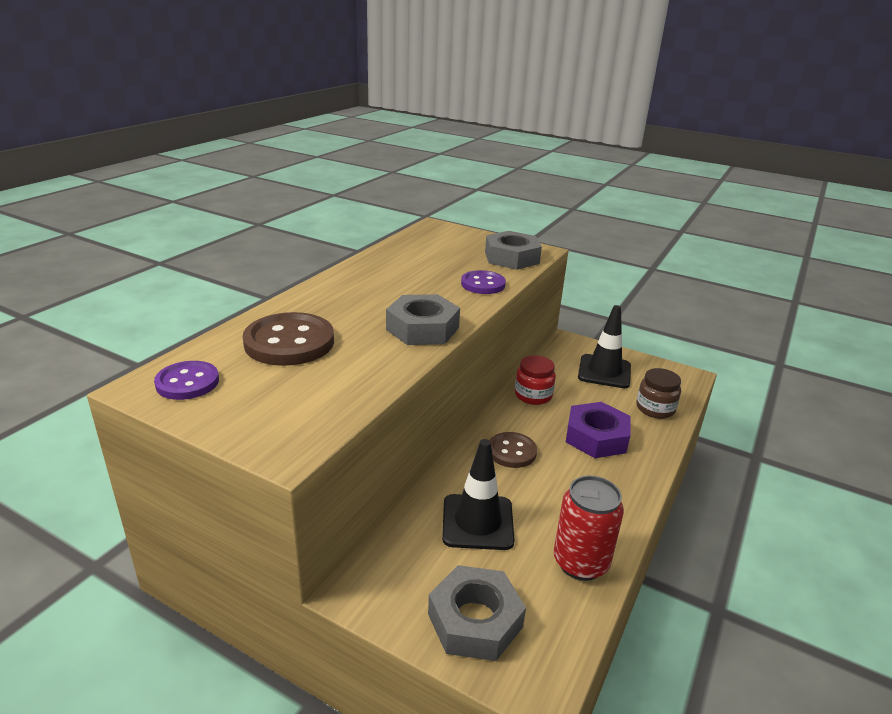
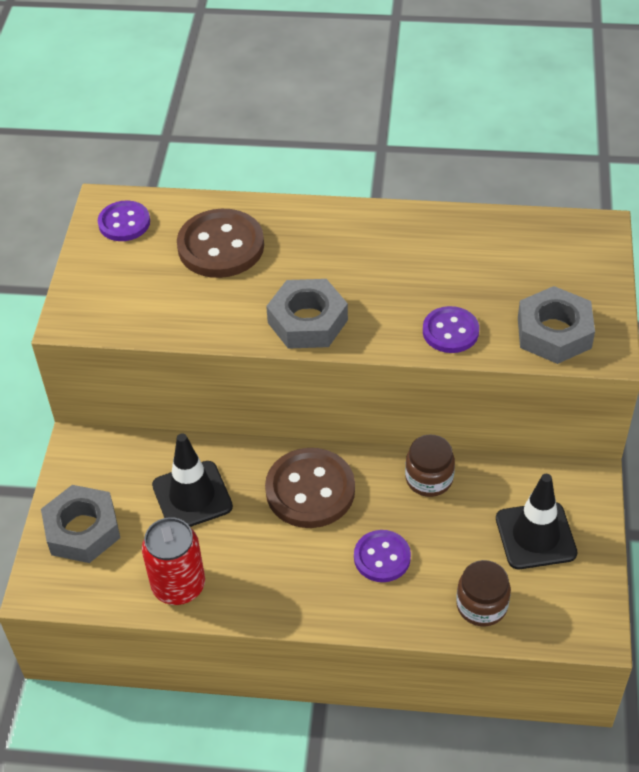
camera: 70 degrees right, 20 degrees up
brown button [489,432,537,468] -> brown button [265,448,355,528], size x1.64
red jar [515,355,556,405] -> brown jar [405,435,455,497]
purple nut [566,402,631,458] -> purple button [354,530,411,582]

